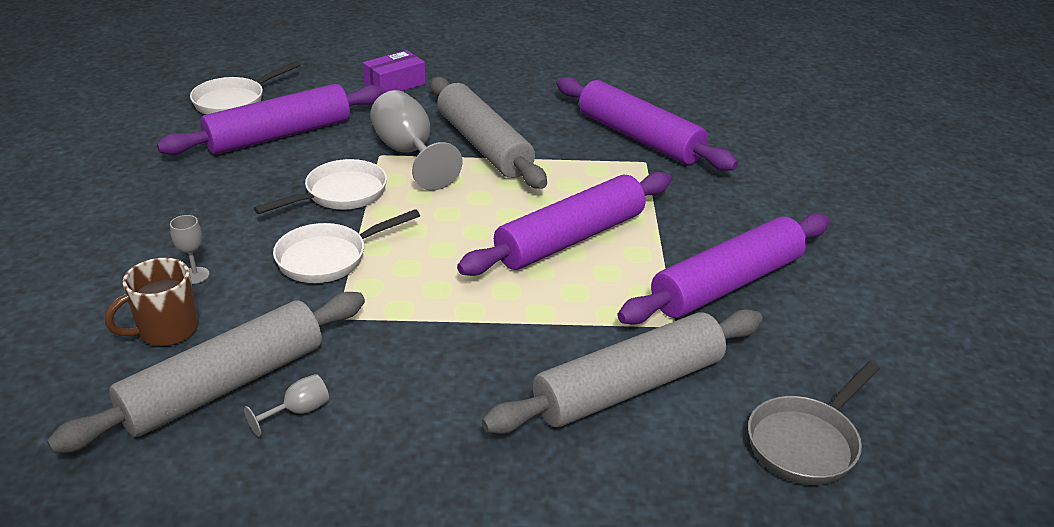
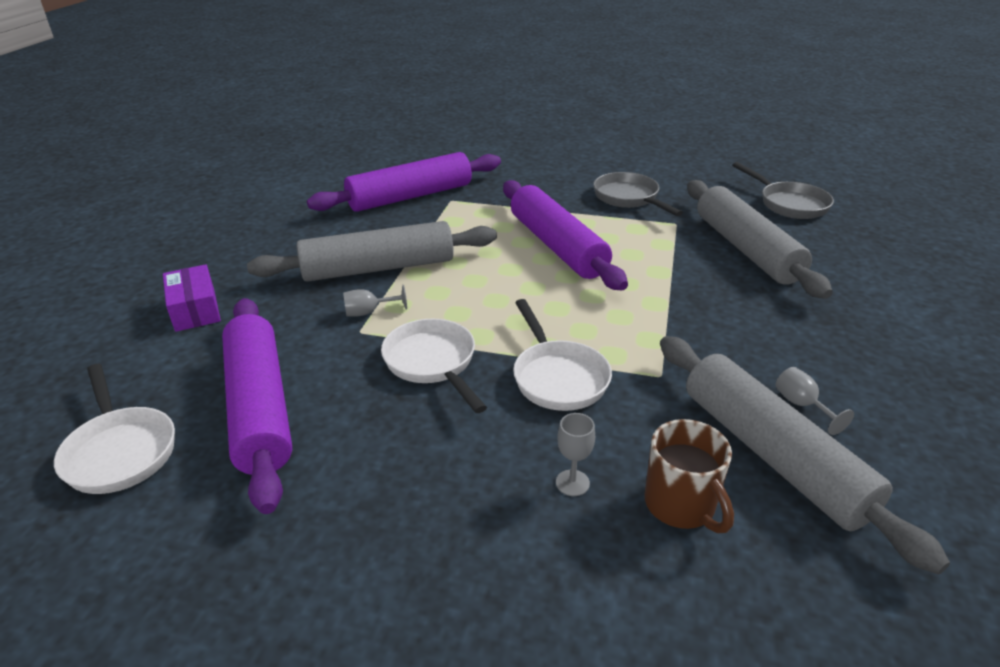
camera: 75 degrees left, 0 degrees up
grey goblet [370,90,462,191] -> grey goblet [343,285,407,317], size x0.45
purple rolling pin [617,213,830,324] -> grey pan [593,172,683,216]

